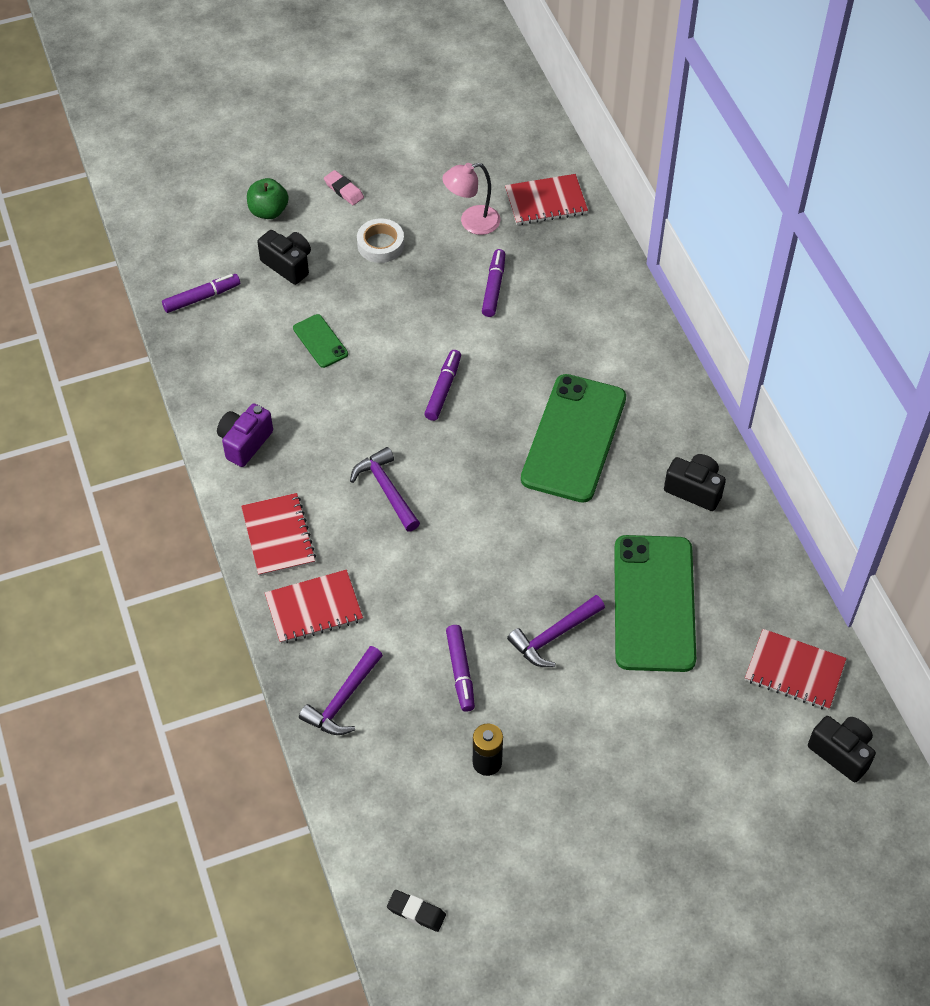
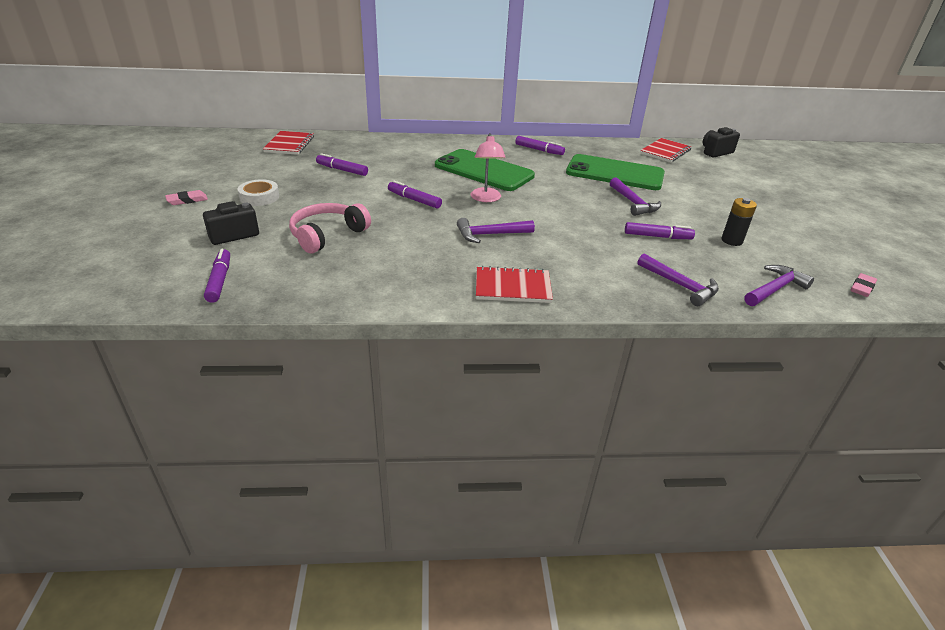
camera: 75 degrees left, 20 degrees down
purple camera [217,404,273,467] -> none
green apple [247,178,289,219] -> none
red notebook [265,570,363,644] -> none
green phone [293,314,348,368] -> pink headphones [289,203,371,253]
black eraser [387,890,446,932] -> pink eraser [851,273,877,297]
pink lamp [443,163,500,235] -> pink lamp moved to [470,133,506,202]
black camera [664,454,726,511] -> purple marker [516,136,565,155]
none -> purple hammer [744,265,814,306]

